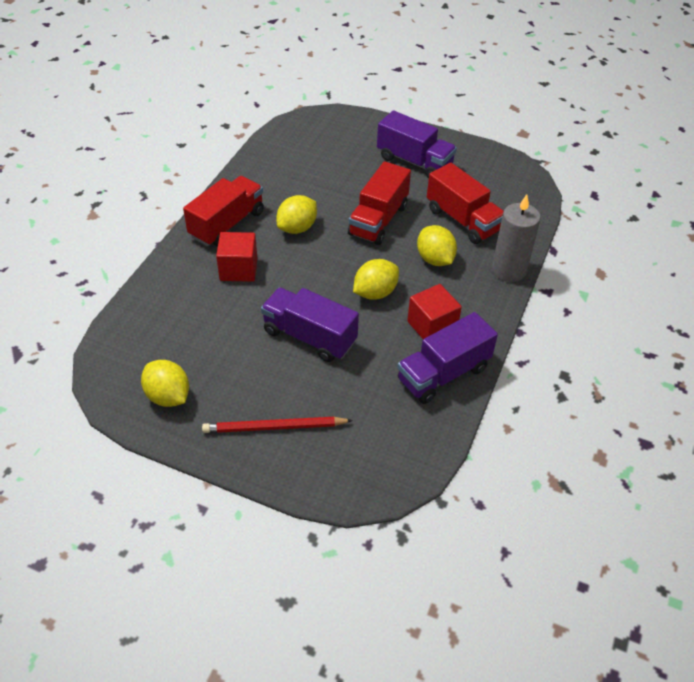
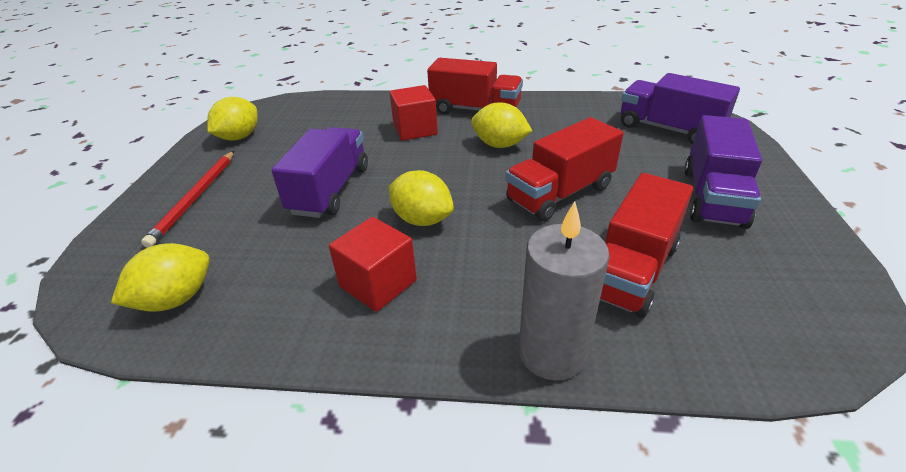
camera: 75 degrees right, 10 degrees down
red pencil [202,417,353,433] -> red pencil turned 150 degrees counterclockwise [141,151,234,248]
red truck [348,161,411,245] -> red truck turned 45 degrees counterclockwise [506,117,624,221]
purple truck [397,312,498,404] -> purple truck moved to [621,73,740,144]
yellow lemon [417,225,457,266] -> yellow lemon moved to [111,243,210,312]

